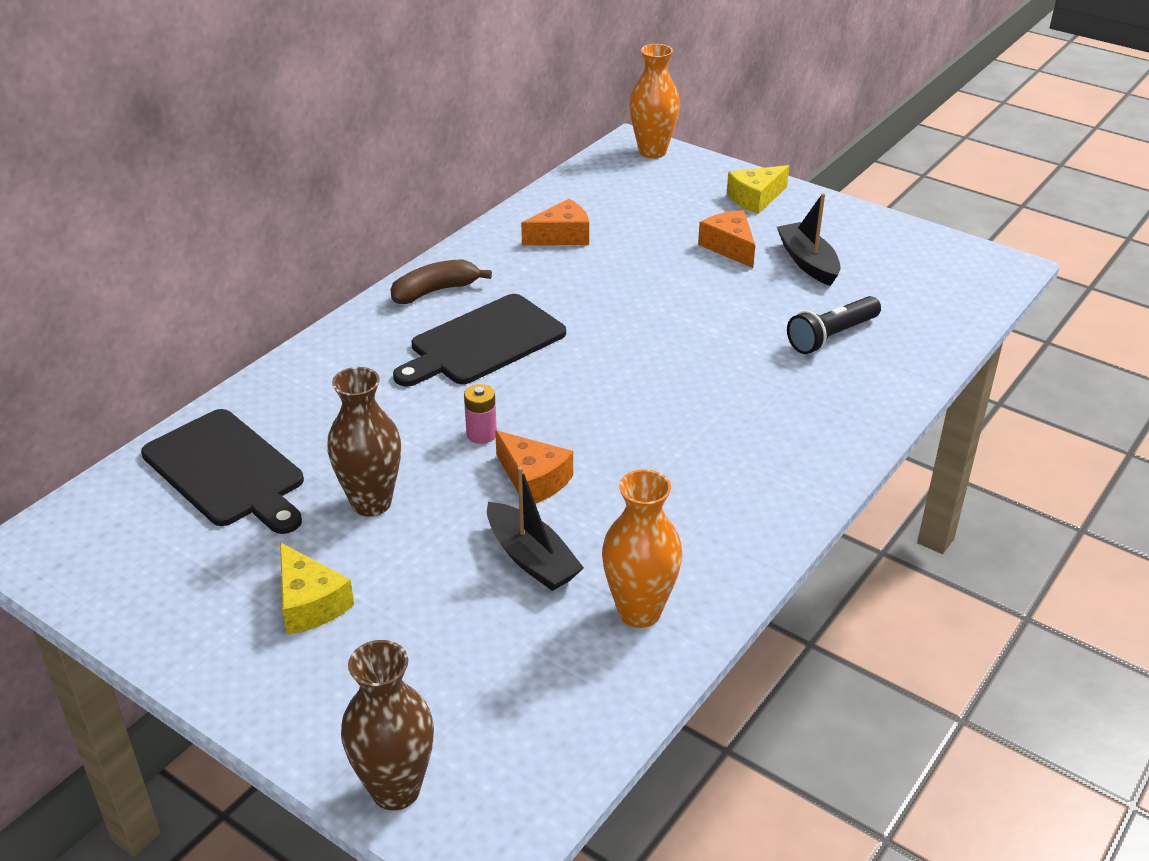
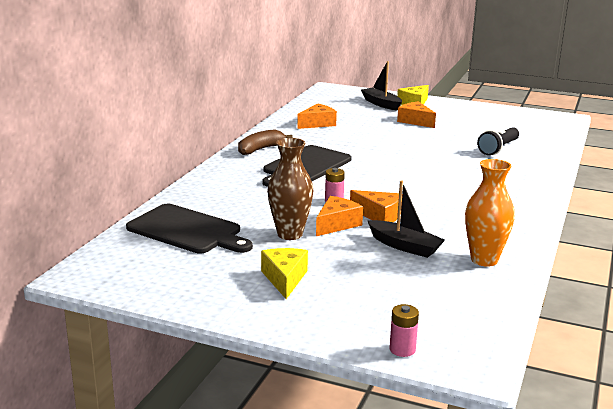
camera: 15 degrees left, 15 degrees down
yellow cheese [280,542,354,635] -> yellow cheese turned 135 degrees counterclockwise [261,248,308,299]
brown vase [341,640,434,811] -> pink battery [390,304,419,357]
orange vase [630,44,680,159] -> none
black boat [777,193,841,286] -> black boat moved to [361,61,402,111]
none -> orange cheese [316,196,363,236]

